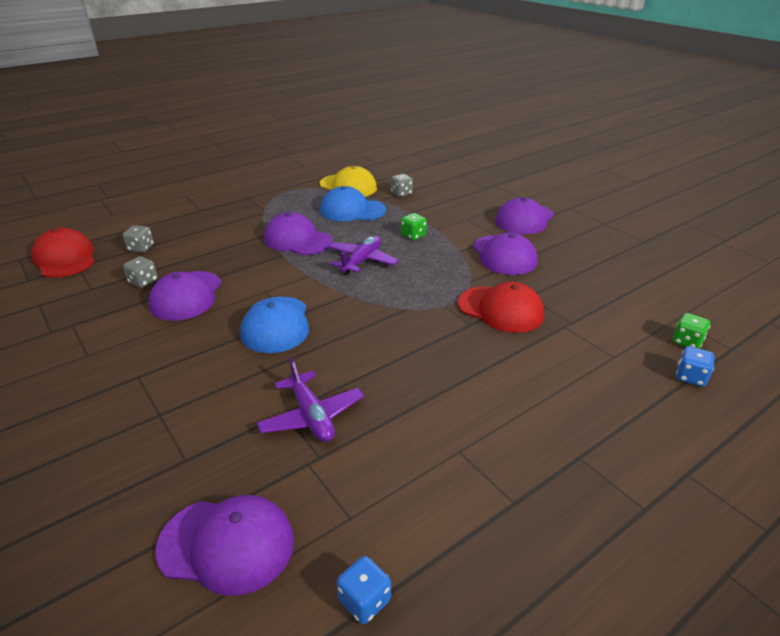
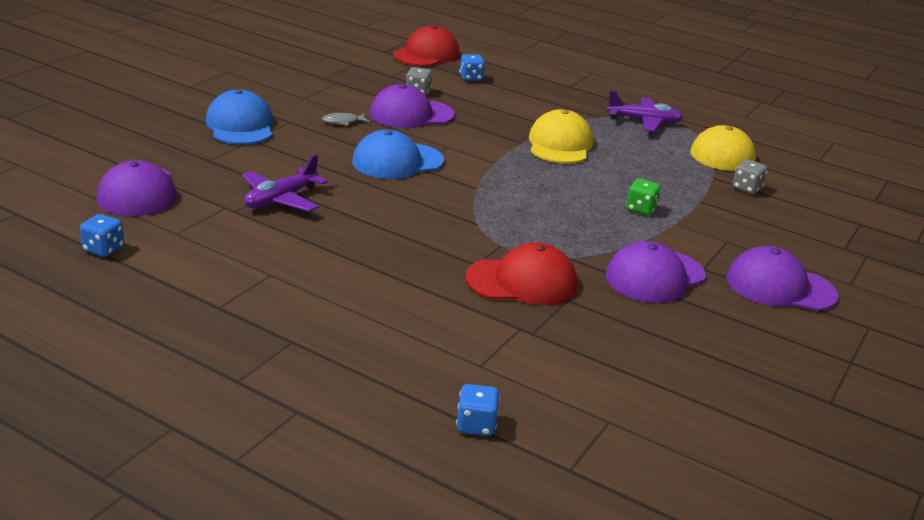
camera: 65 degrees right, 5 degrees down
grey dice [123,225,154,252] -> blue dice [459,54,485,81]
purple cap [264,212,333,255] -> yellow cap [529,109,593,164]
blue cap [320,186,386,221] -> blue cap moved to [206,89,273,145]
purple plane [328,236,399,276] -> purple plane moved to [607,91,683,132]
red cap [458,282,544,333] -> red cap turned 105 degrees counterclockwise [466,242,577,305]
green dice [672,313,710,348] -> none
none -> grey fish [322,113,370,125]

